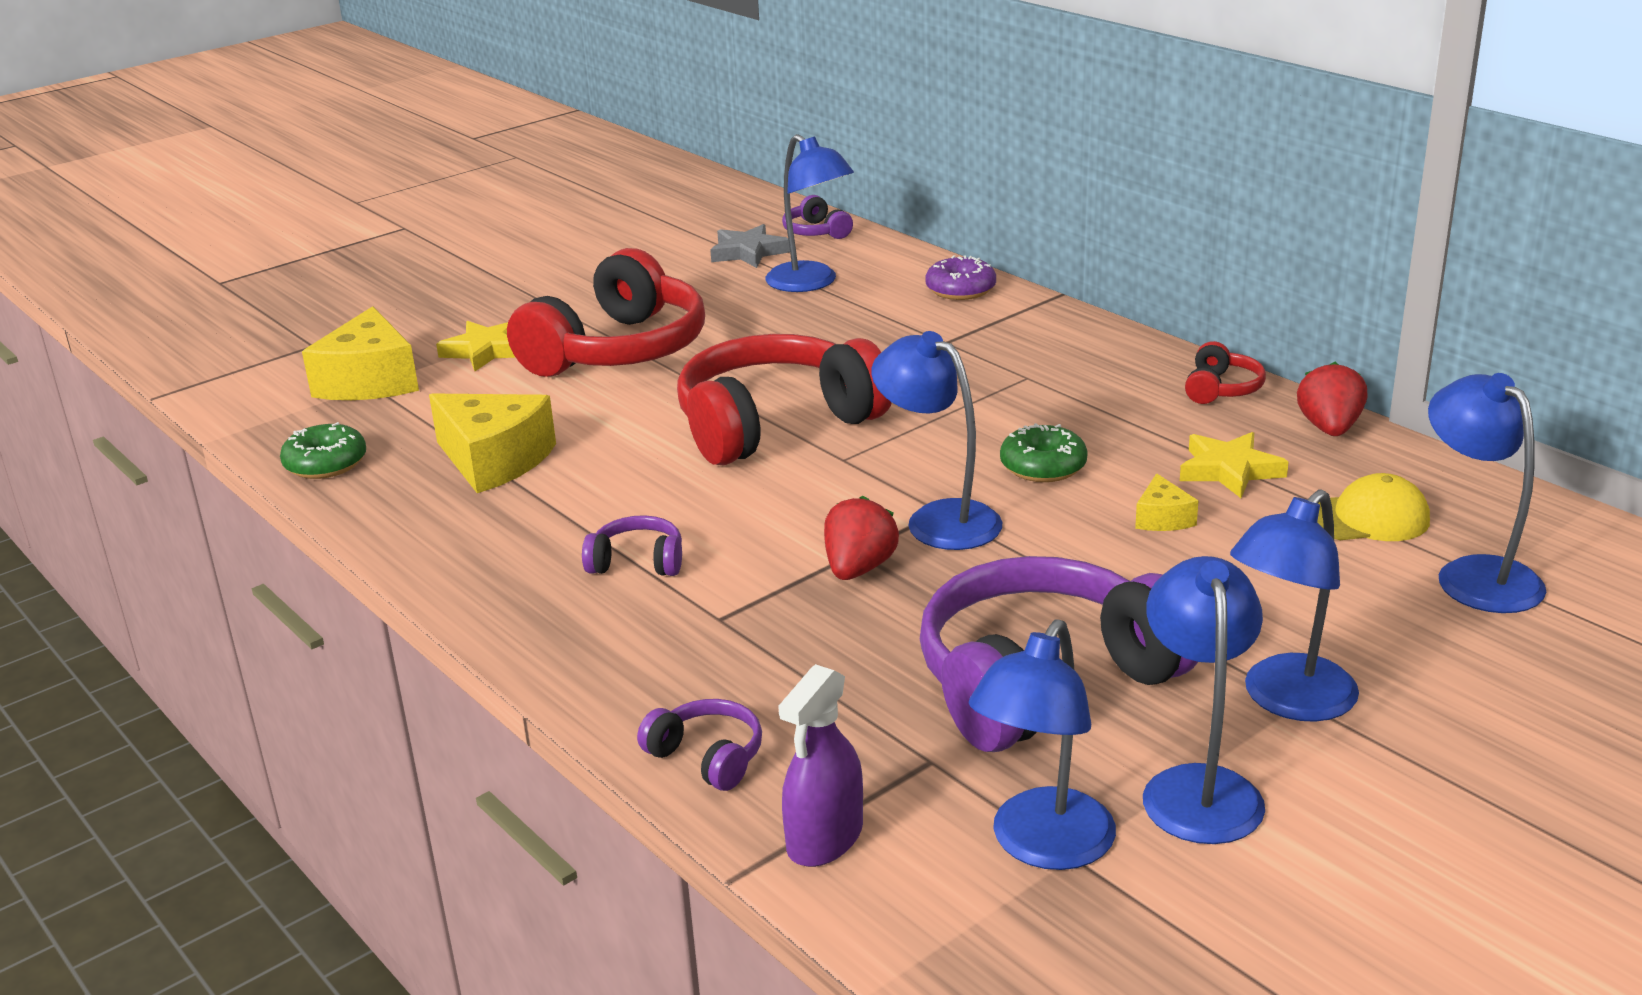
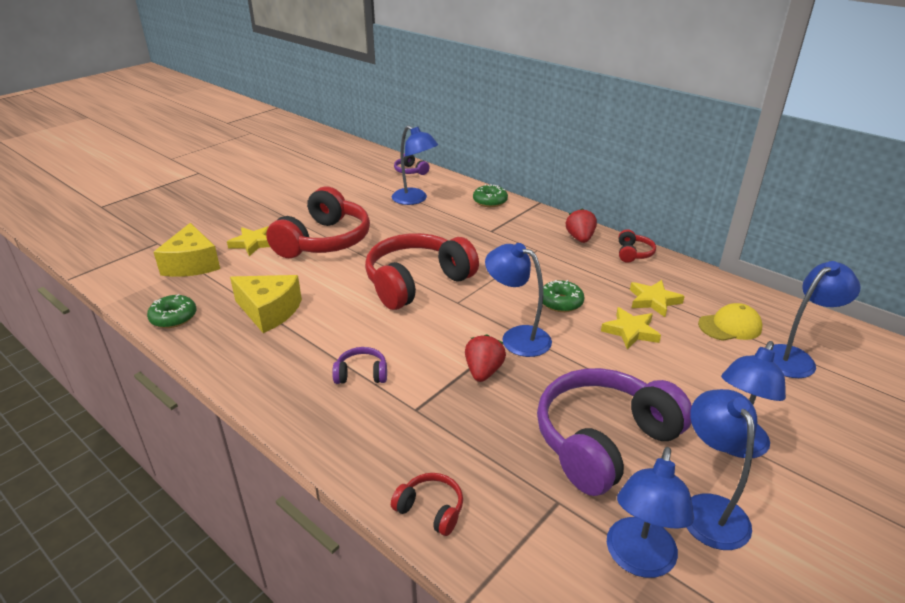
camera: 10 degrees left, 5 degrees up
purple headphones [637,699,762,791] -> red headphones [391,473,463,536]
grey star [710,224,790,268] -> none
purple spray bottle [778,664,863,867] -> none
purple donut [926,255,996,300] -> green donut [473,184,508,207]
yellow cheese [1135,473,1198,531] -> yellow star [601,307,661,349]
red strawberry [1297,362,1367,436] -> red strawberry moved to [566,208,597,243]
blue lamp [1428,373,1546,613] -> blue lamp turned 90 degrees clockwise [773,261,861,378]

